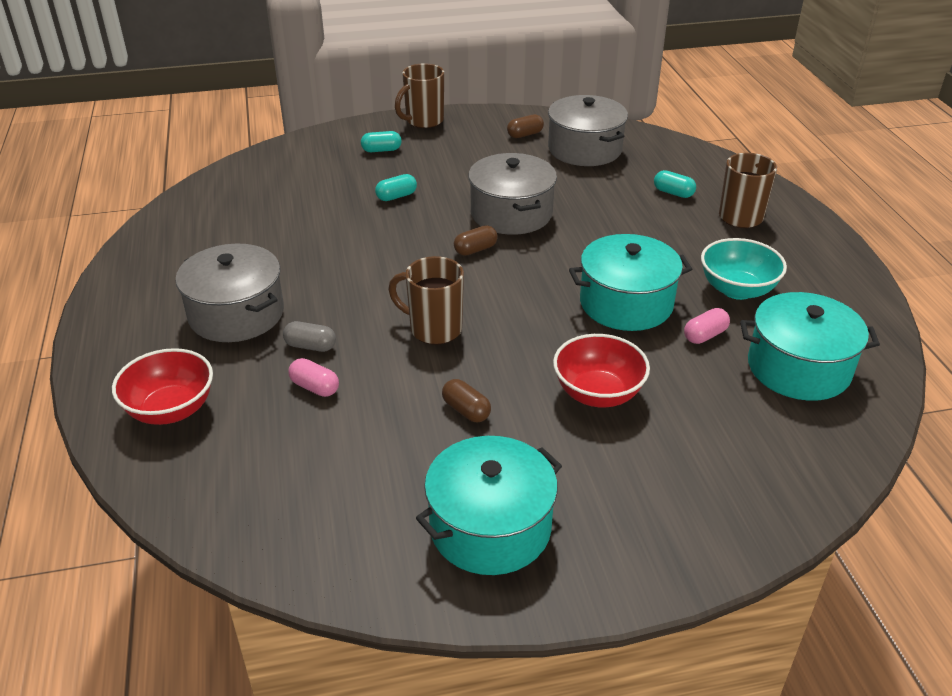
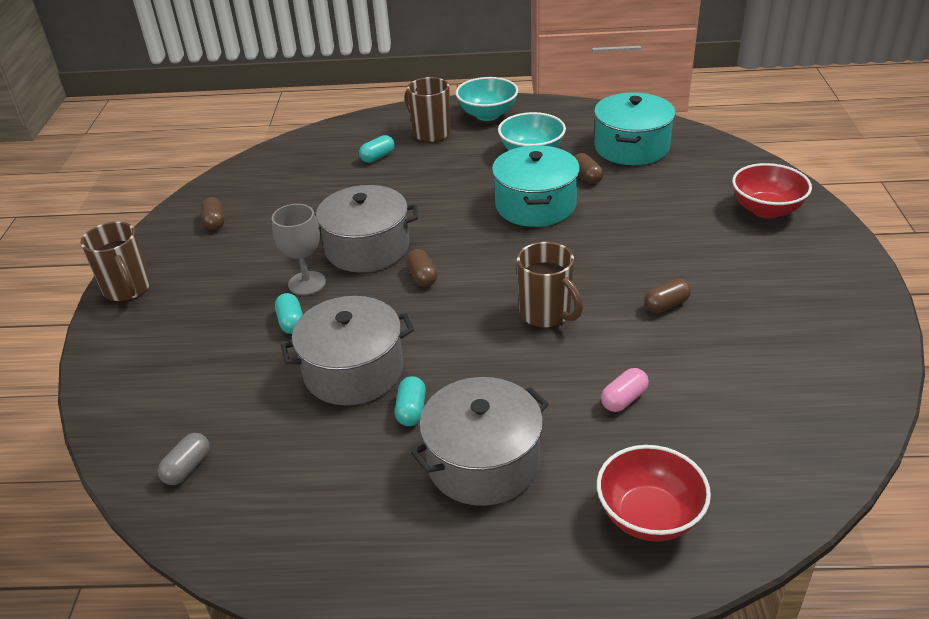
camera: 75 degrees left, 0 degrees up
grey capsule [283,321,336,352] -> grey capsule moved to [158,433,210,485]
turquoise capsule [361,131,402,152] -> turquoise capsule moved to [395,376,426,426]
brown mug [388,256,464,344] -> brown mug turned 75 degrees counterclockwise [517,242,583,328]
turquoise pot [416,436,562,575] -> none
grey pot [548,95,628,166] -> grey pot moved to [281,296,414,405]
red bowl [553,334,650,408] -> red bowl moved to [732,163,812,218]
pink capsule [684,308,730,344] -> brown capsule [574,153,603,184]
none -> grey goblet [272,204,326,295]
none -> turquoise bowl [455,77,518,121]

